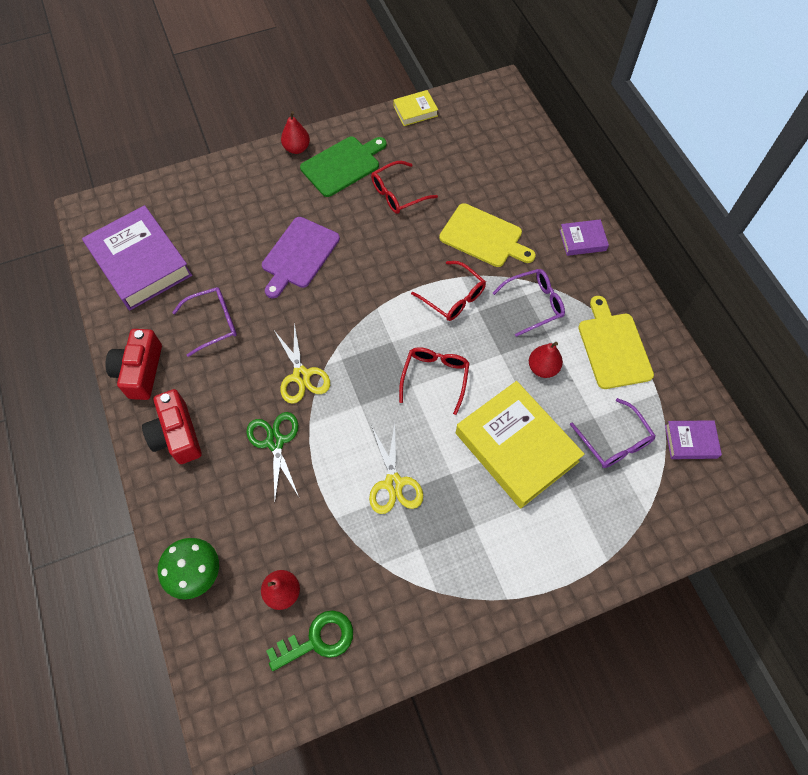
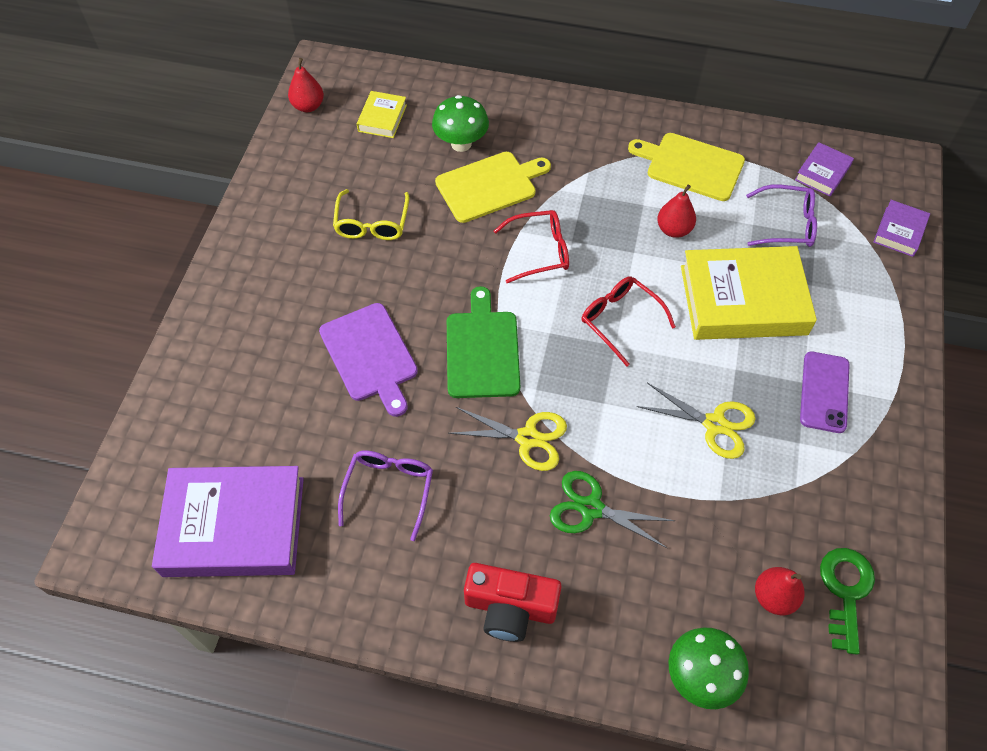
camera: 55 degrees left, 5 degrees down
red camera [105,329,162,400] -> none
red pear [281,111,310,154] -> red pear moved to [288,58,324,112]
green cutting board [300,137,387,197] -> green cutting board moved to [447,286,520,398]
red glasses [371,161,438,214] -> yellow glasses [333,189,410,240]
yellow book [393,90,438,126] -> yellow book moved to [357,91,407,138]
purple glasses [493,269,565,337] -> none
purple book [560,219,609,256] -> purple book moved to [873,200,930,257]
none -> green mushroom [432,95,489,152]
none -> purple phone [800,351,850,433]

